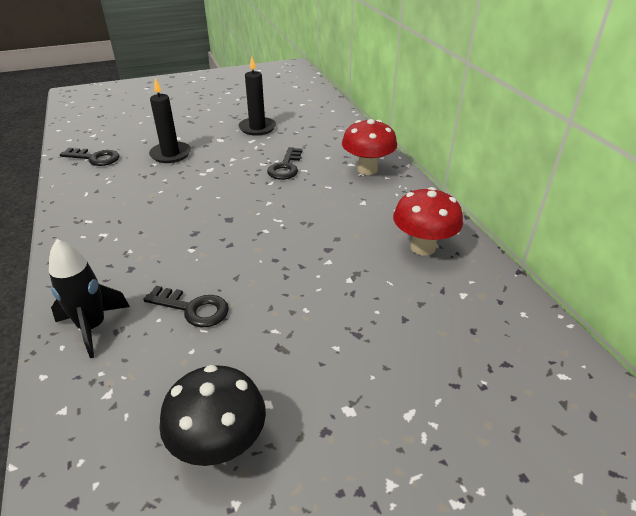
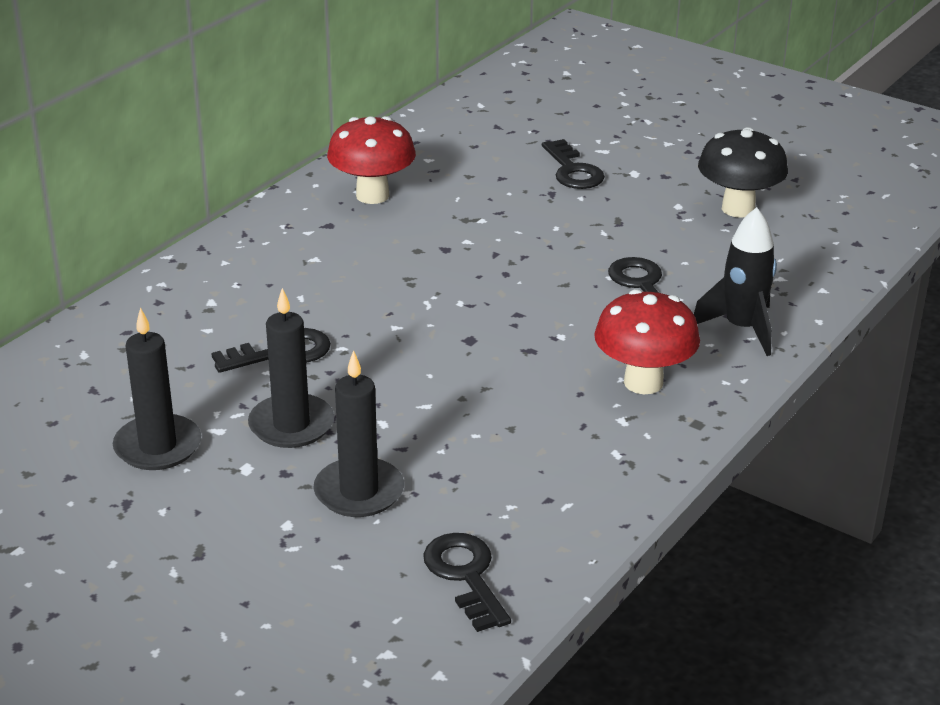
camera: 125 degrees left, 5 degrees down
red mushroom [342,119,397,175] -> red mushroom moved to [594,289,700,394]
none -> black candle [248,288,334,448]
none -> black key [542,139,605,189]

